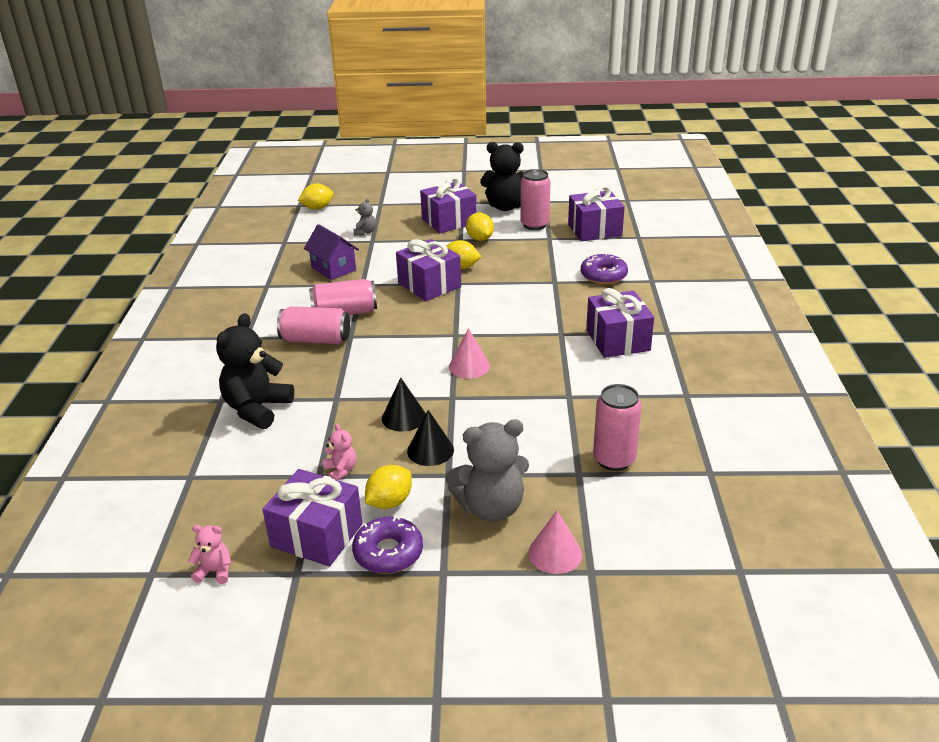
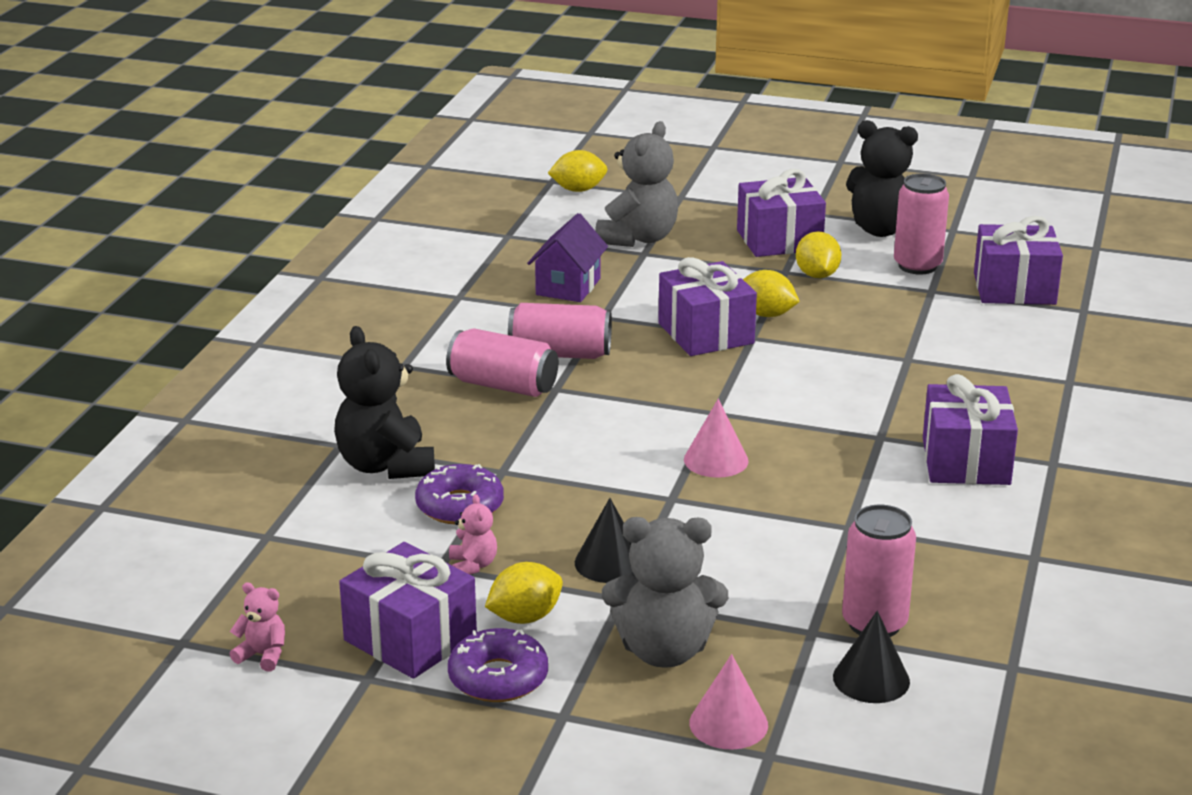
camera: 15 degrees right, 5 degrees down
black teddy bear [216,313,294,429] -> black teddy bear turned 60 degrees counterclockwise [334,326,435,479]
purple house [304,224,359,280] -> purple house turned 45 degrees clockwise [527,213,608,302]
grey teddy bear [353,198,376,236] -> grey teddy bear [595,121,678,247], size x2.13
black cone [382,378,426,432] -> black cone moved to [833,611,910,703]
purple donut [581,253,628,284] -> purple donut moved to [415,464,504,525]

